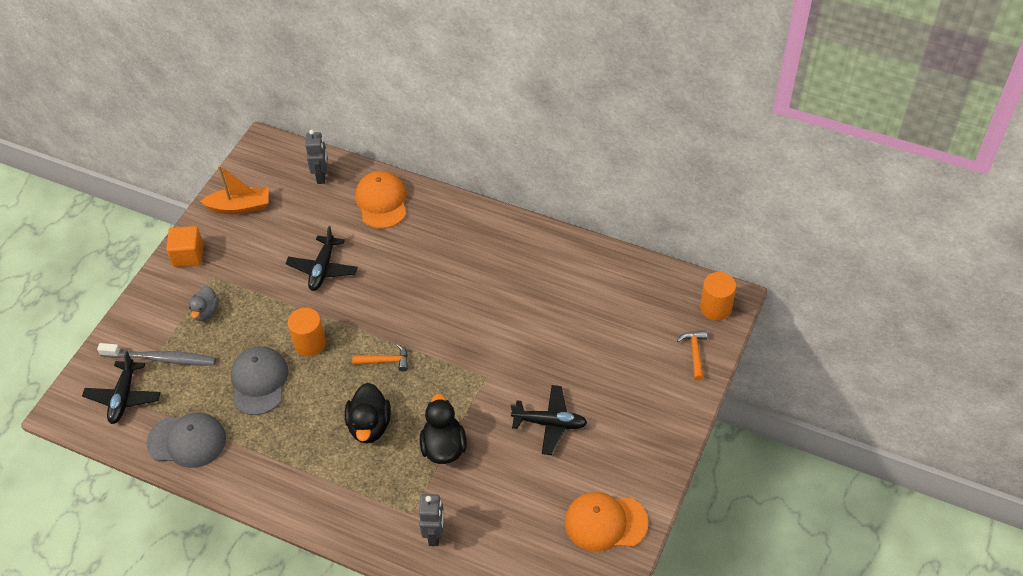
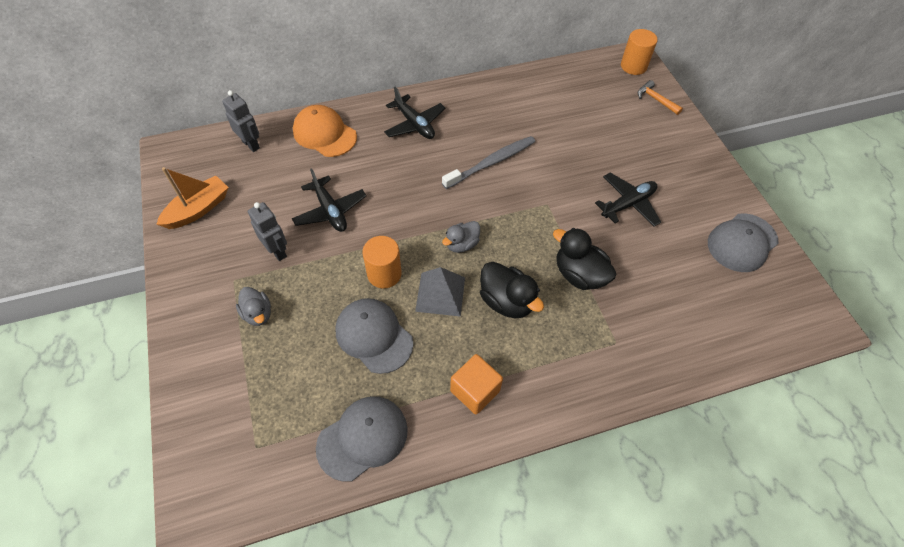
camera: 45 degrees left, 5 degrees up
black plane [82,351,161,424] -> black plane moved to [384,87,445,139]
grey toothbrush [97,343,216,365] -> grey toothbrush moved to [442,136,535,189]
orange cube [166,226,204,267] -> orange cube moved to [450,354,503,414]
orange hammer [352,344,408,371] -> grey duck [442,221,480,253]
grey robot [419,494,444,546] -> grey robot moved to [248,202,287,261]
orange cap [565,492,648,552] -> grey cap [708,213,779,272]
none -> grey pyramid [415,267,465,317]

